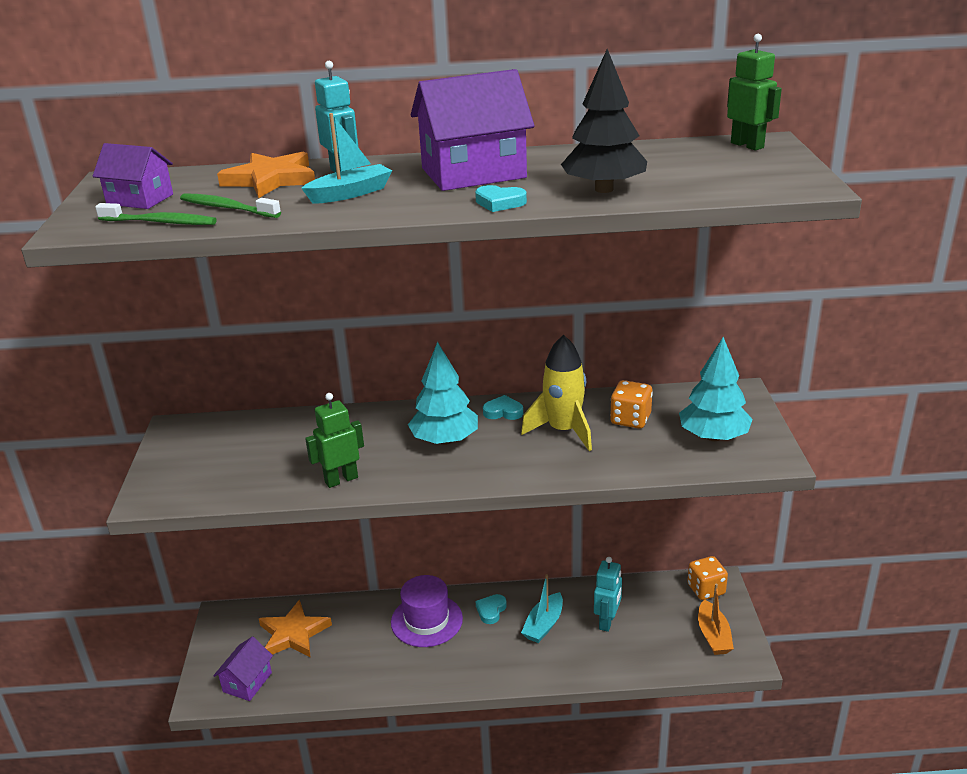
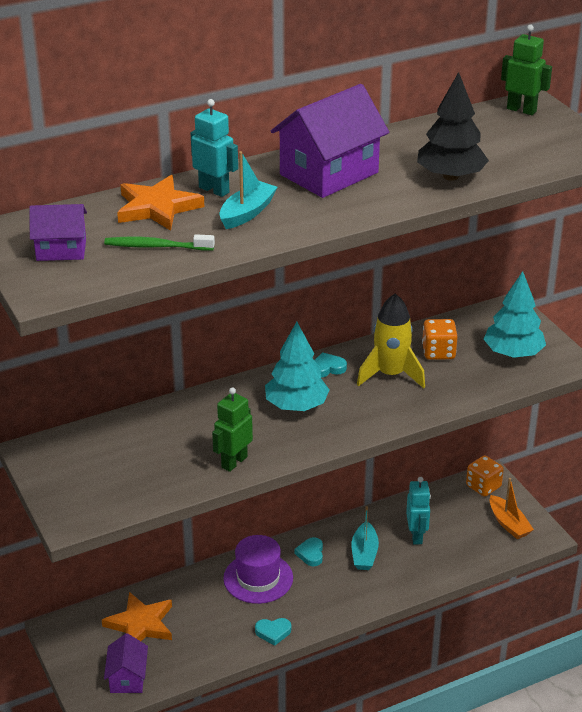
camera: 25 degrees left, 5 degrees up
green toothbrush [95,203,217,225] -> none
turquoise heart [475,185,527,212] -> turquoise heart moved to [255,618,291,646]

